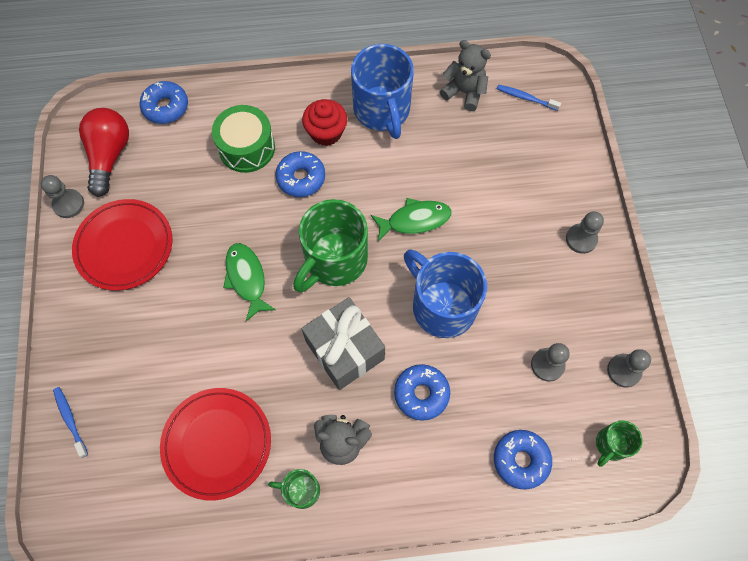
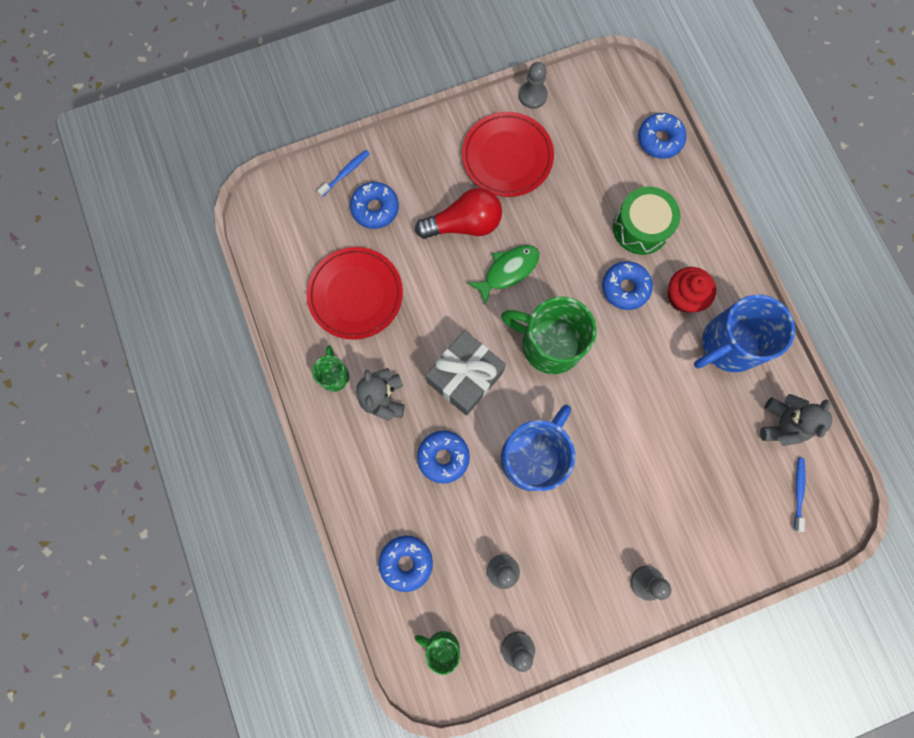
camera: 75 degrees right, 10 degrees up
red light bulb [79,108,129,197] -> red light bulb moved to [415,188,502,239]
green fish [371,198,452,242] -> none
none -> blue donut [350,182,399,229]

